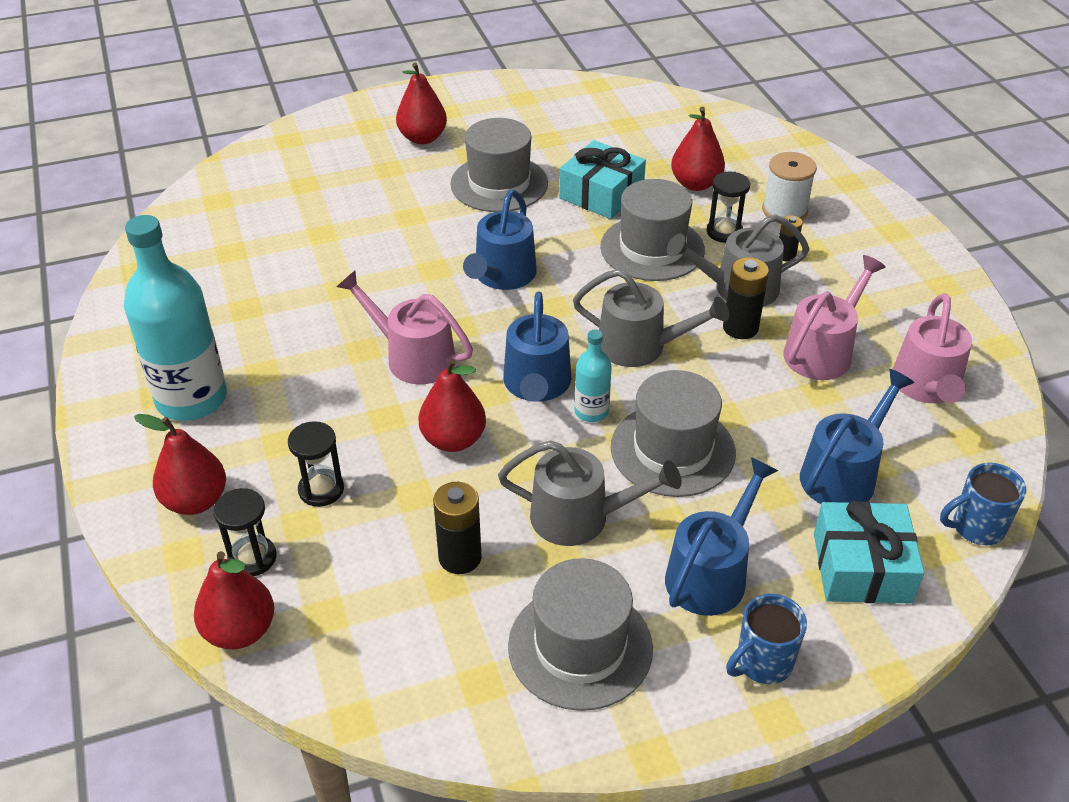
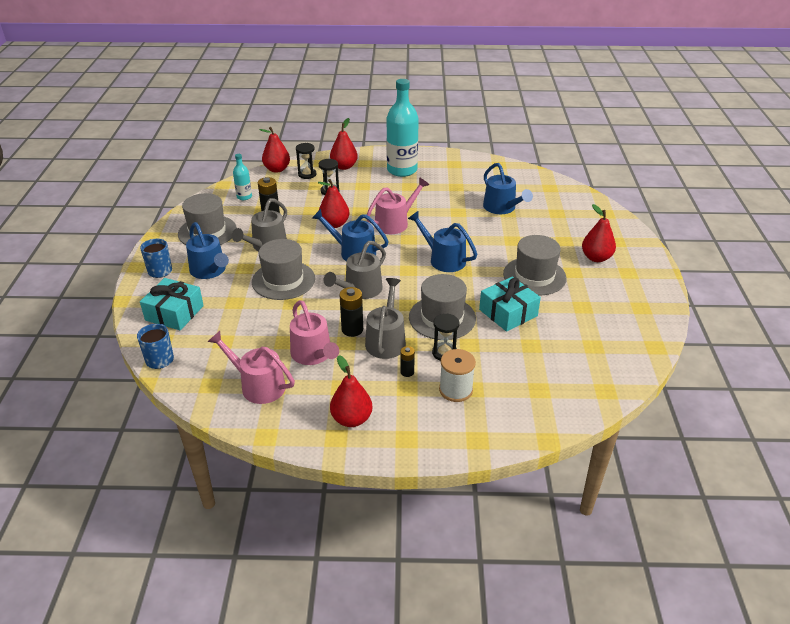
camera: 110 degrees right, 5 degrees down
turquoise bottle [575,330,612,422] -> turquoise bottle moved to [233,154,252,200]
red pear [671,107,725,191] -> red pear moved to [330,355,373,427]
blue watering can [800,369,915,504] -> blue watering can moved to [483,163,533,214]

